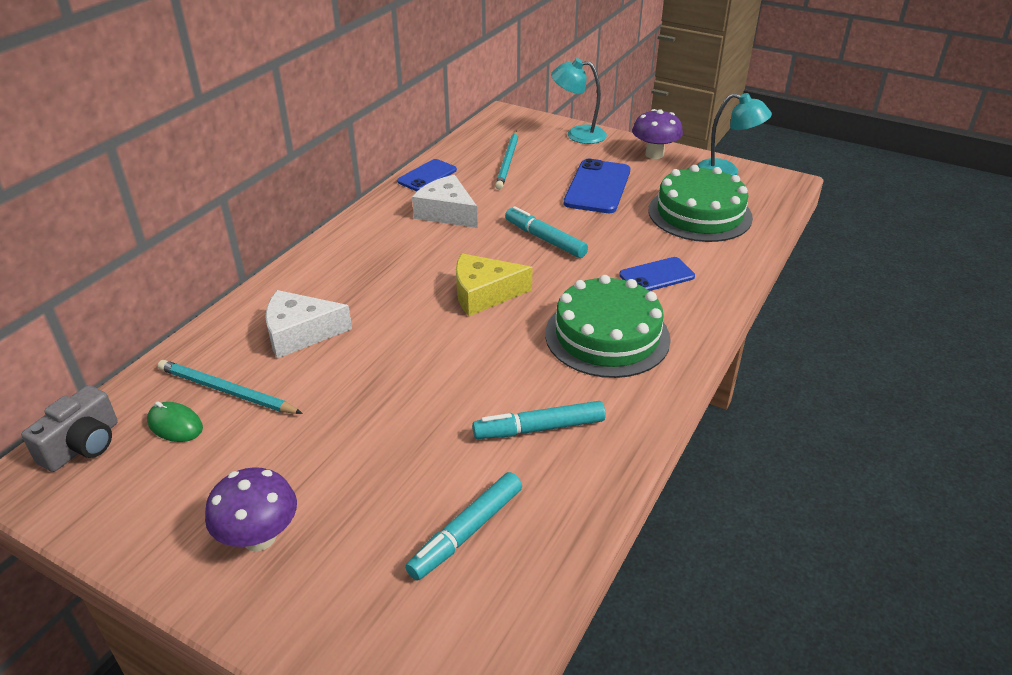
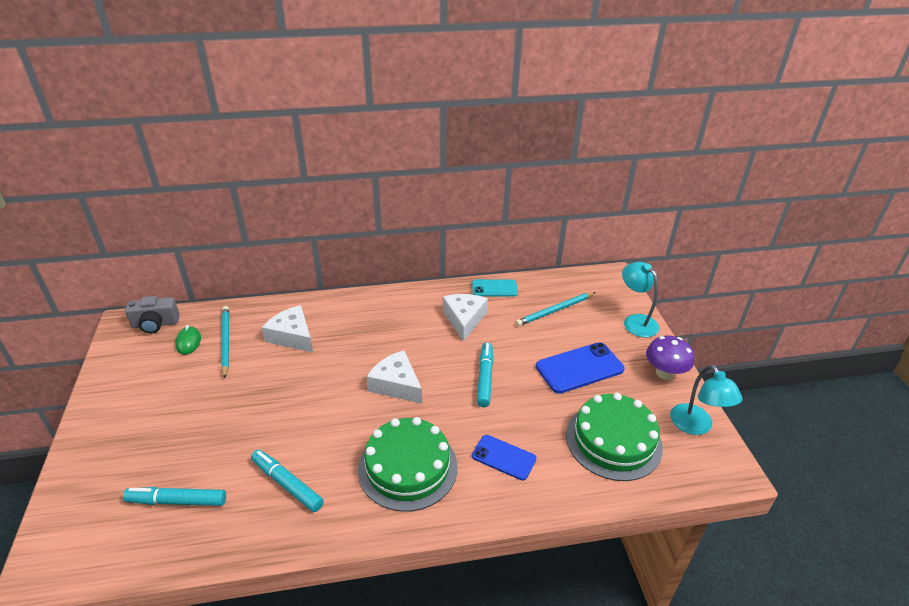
camera: 50 degrees right, 0 degrees up
purple mushroom [205,467,297,551] -> none
blue phone [397,159,457,191] -> turquoise phone [472,279,518,297]
yellow cheese [456,253,533,316] -> white cheese [367,351,422,404]

